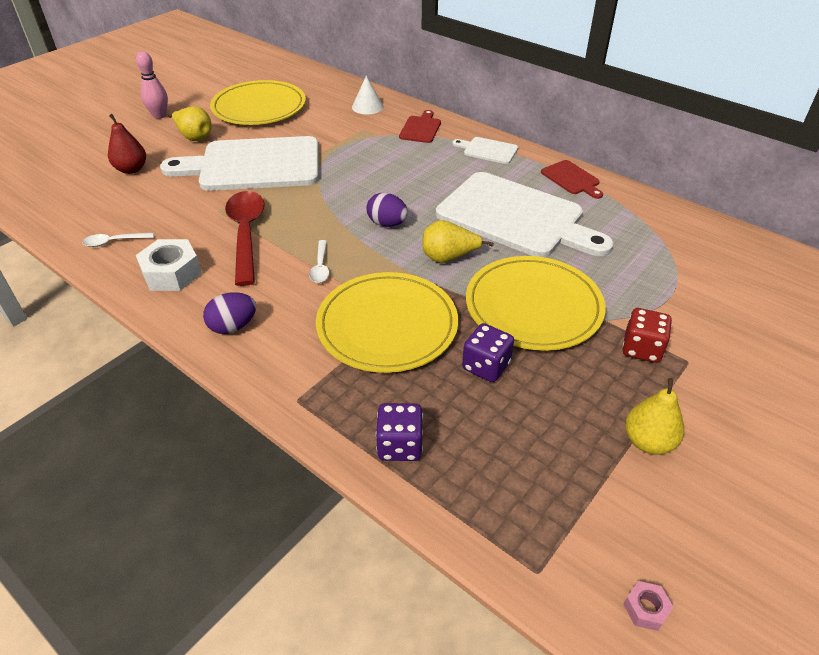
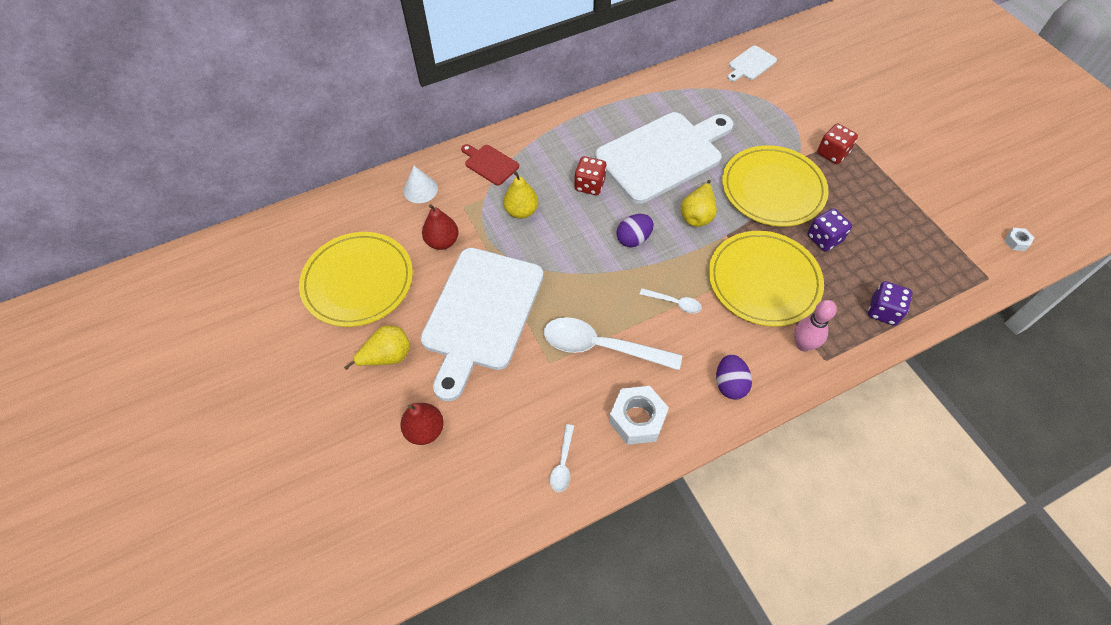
camera: 65 degrees left, 15 degrees up
pink bowling pin [136,51,168,119] -> pink bowling pin moved to [794,300,837,351]
red spoon [225,191,265,286] -> white spoon [544,317,682,370]
white cutting board [452,137,518,164] -> white cutting board moved to [728,45,777,82]
red cutting board [541,160,603,199] -> none
pink nut [623,581,674,631] -> white nut [1004,228,1034,251]
yellow pear [625,378,684,455] -> yellow pear moved to [503,171,538,219]
none -> red pear [422,204,459,250]
none -> red dice [574,156,607,195]

